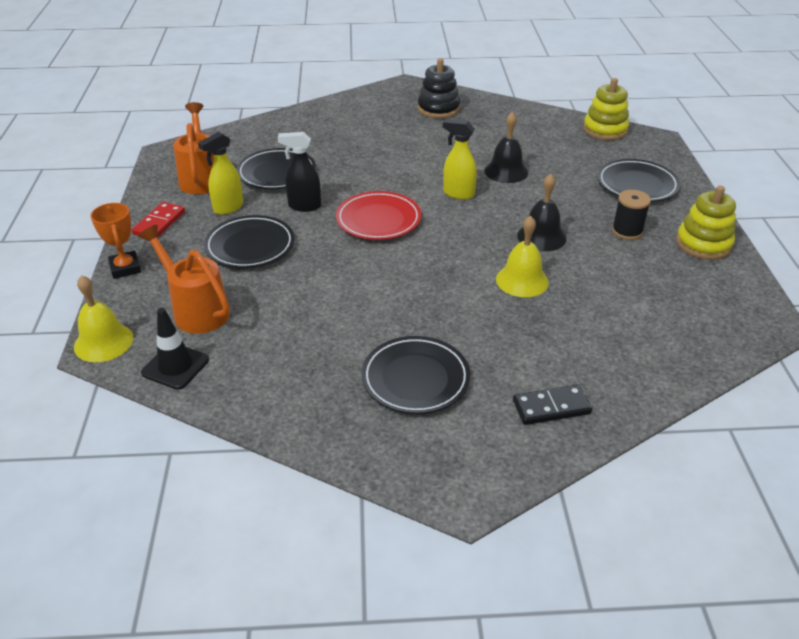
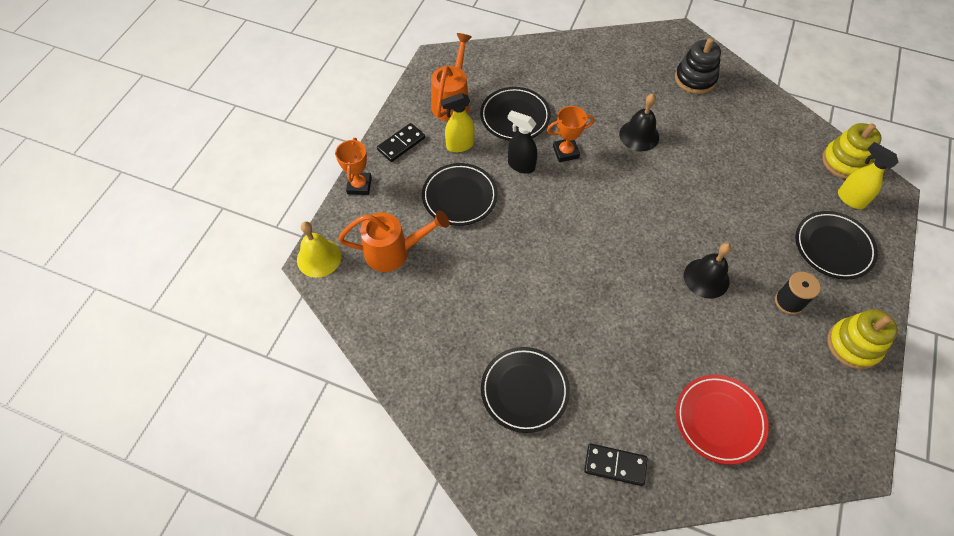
camera: 25 degrees right, 20 degrees up
red domino [132,202,185,238] -> black domino [377,123,425,162]
orange watering can [138,225,230,334] -> orange watering can turned 105 degrees clockwise [338,210,449,272]
black traffic cone [141,308,209,390] -> none
red plate [336,191,421,240] -> red plate moved to [676,375,769,465]
yellow spray bottle [443,119,477,200] -> yellow spray bottle moved to [838,142,898,209]
black bell [485,112,528,183] -> black bell moved to [619,94,659,151]
yellow bell [496,215,549,297] -> none
none -> orange trophy [547,106,594,162]

